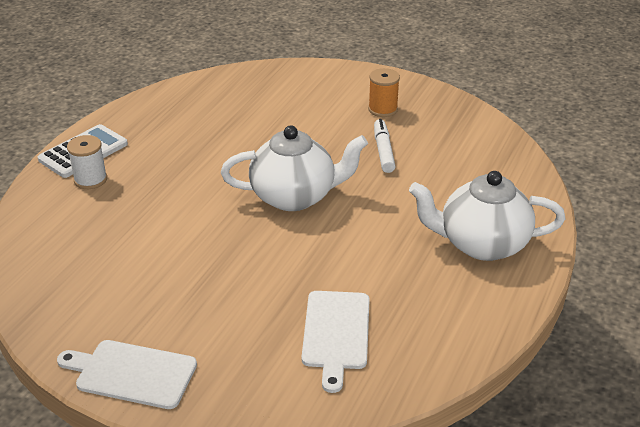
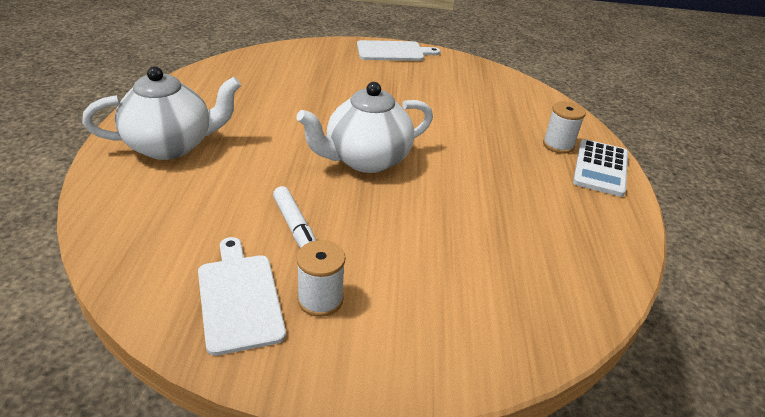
camera: 155 degrees right, 0 degrees up
white cutting board [302,291,370,393] -> white cutting board moved to [198,237,286,356]
orange spool [368,68,400,117] -> white spool [296,240,346,317]

